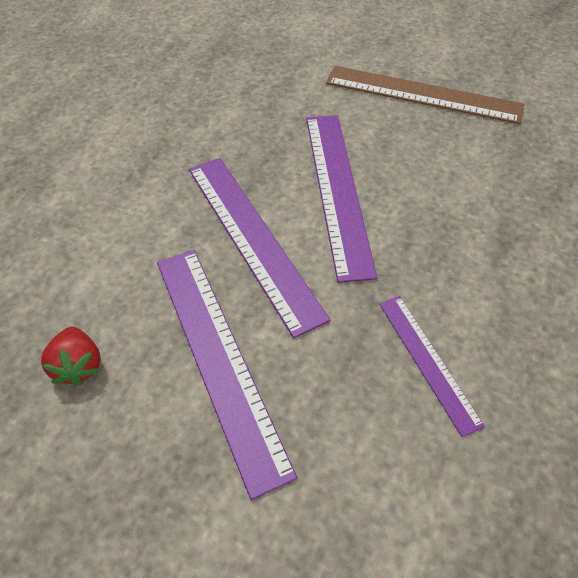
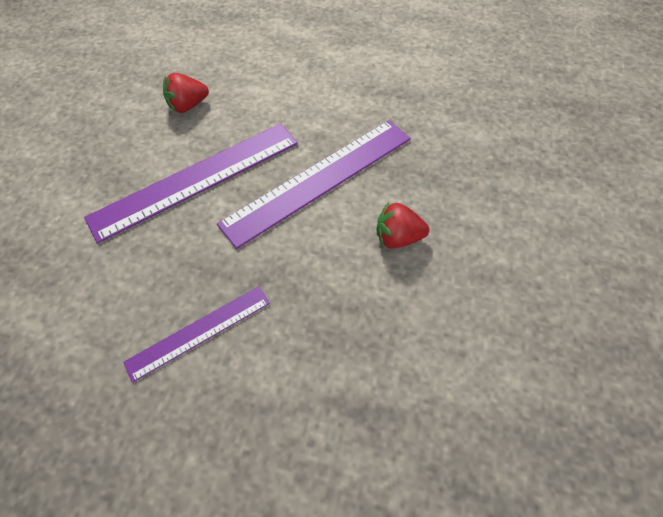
camera: 80 degrees right, 5 degrees up
purple ruler [306,115,377,283] -> red strawberry [377,202,429,249]
brown ruler [326,66,524,124] -> none

